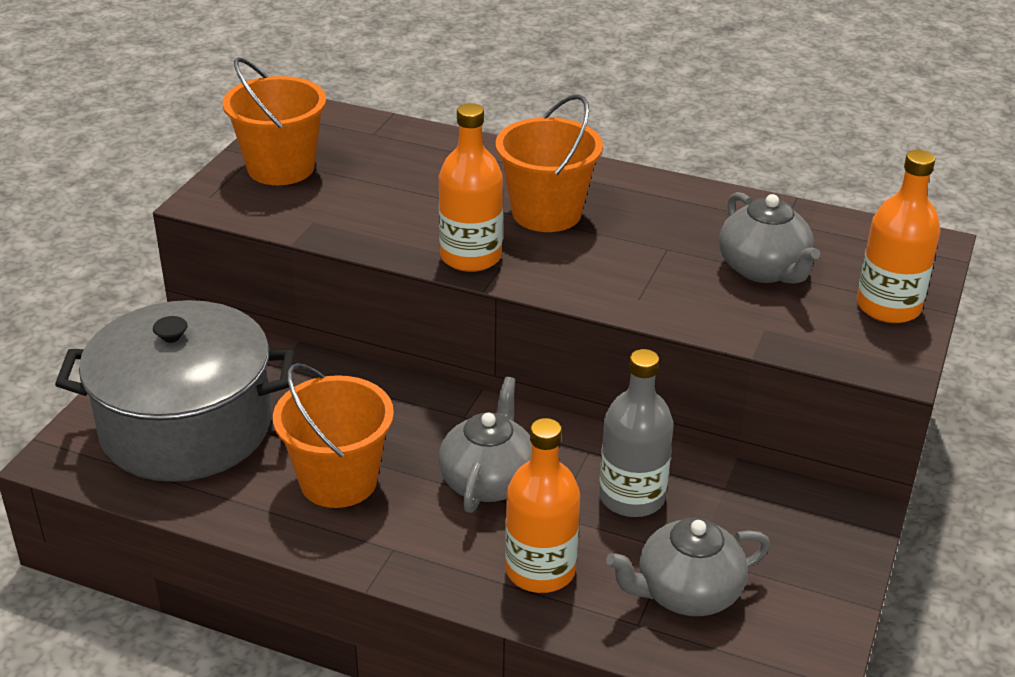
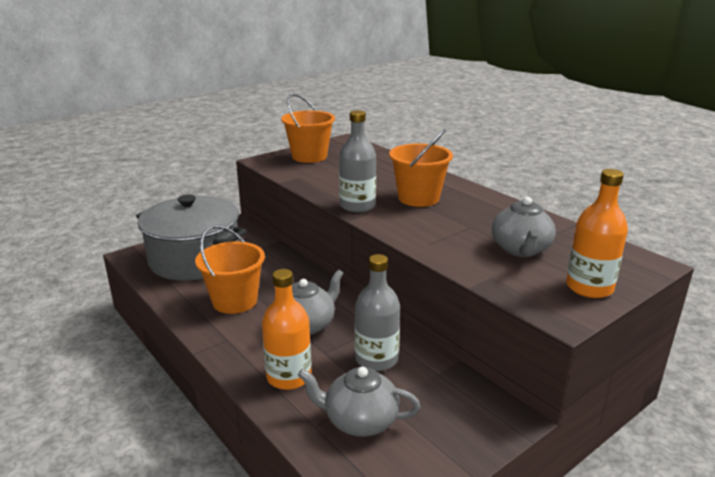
camera: 30 degrees right, 10 degrees down
orange bottle [439,103,503,272] -> grey bottle [339,110,376,213]

